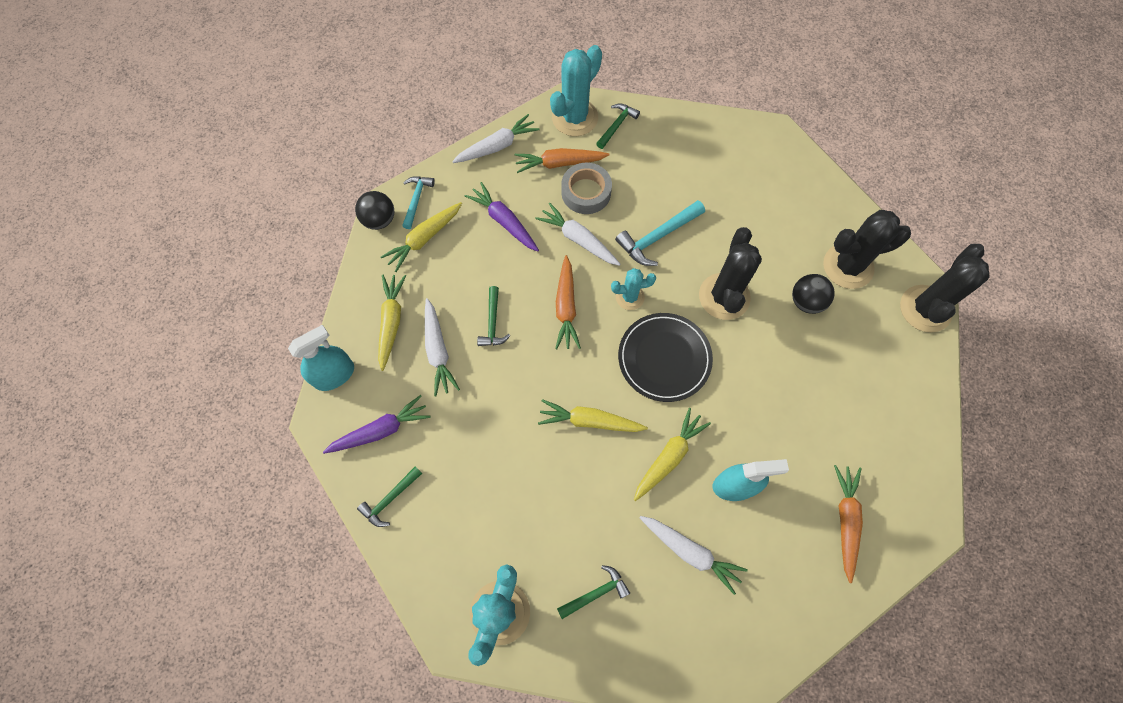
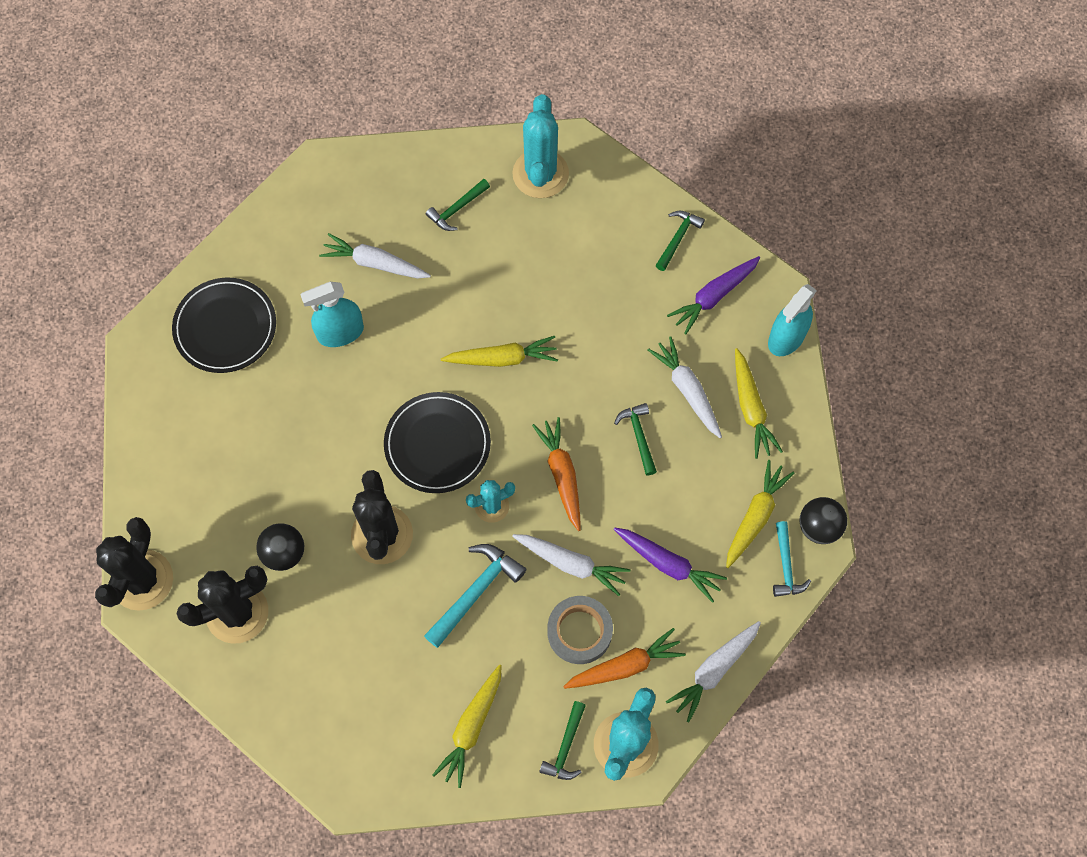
camera: 165 degrees right, 0 degrees up
yellow carrot [634,408,711,501] -> yellow carrot moved to [432,665,502,788]
orange carrot [834,465,863,583] -> black plate [172,278,276,373]

